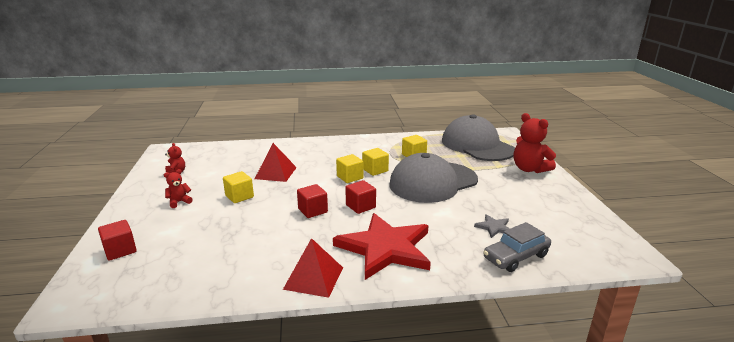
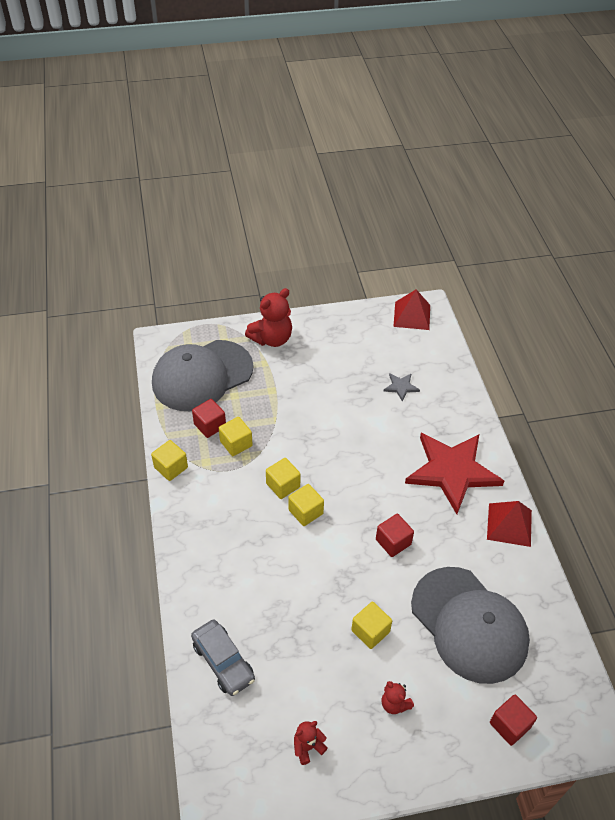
camera: 95 degrees left, 25 degrees up
red pyramid [255,143,297,182] -> red pyramid moved to [393,289,430,330]
red cube [345,180,376,214] -> red cube moved to [192,399,226,438]
grey cap [389,153,478,203] -> grey cap moved to [411,567,530,684]
grey car [483,222,551,272] -> grey car moved to [191,620,255,696]
none -> yellow cube [151,440,188,481]

